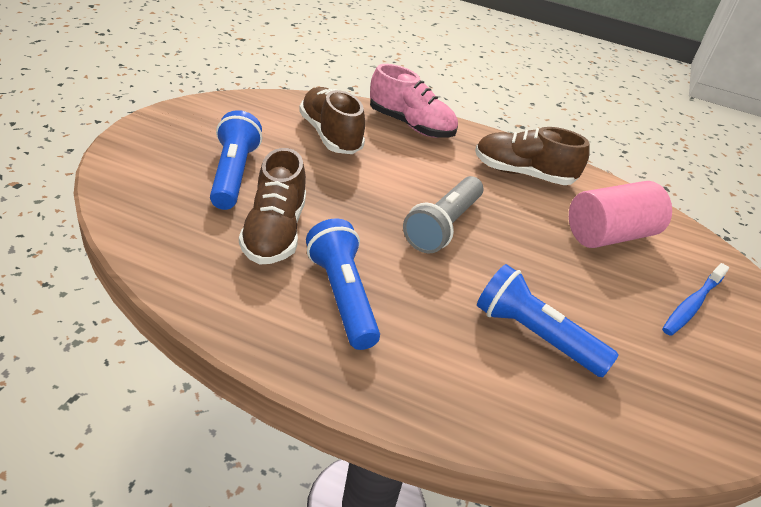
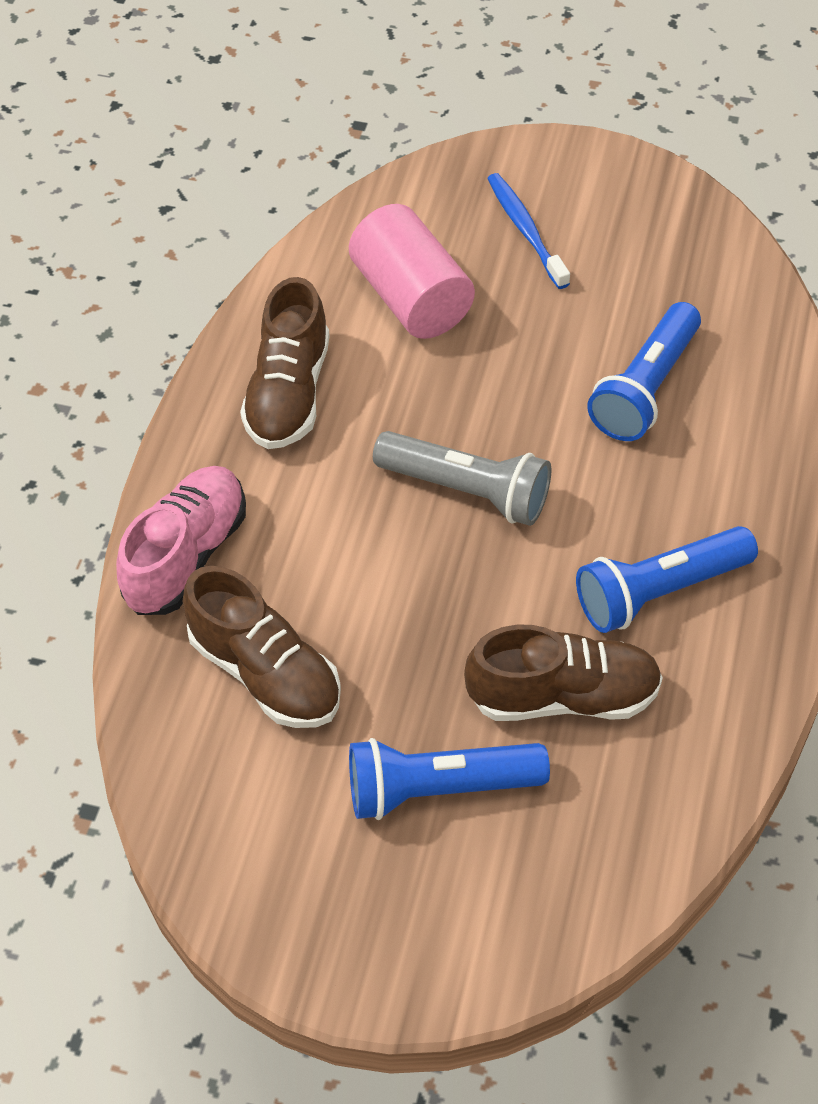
camera: 90 degrees left, 15 degrees up
brown shoe [299,87,365,154] -> brown shoe turned 105 degrees counterclockwise [183,566,341,728]
blue toothbrush [662,263,729,336] -> blue toothbrush turned 150 degrees counterclockwise [487,173,570,289]

